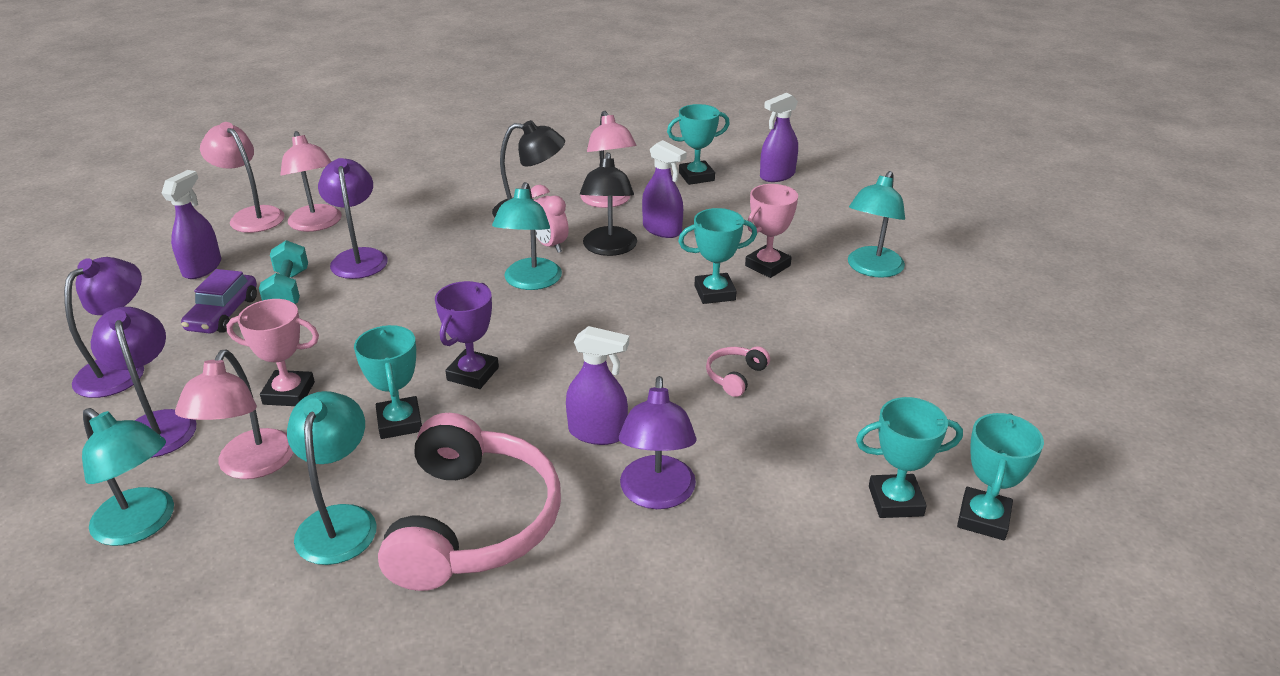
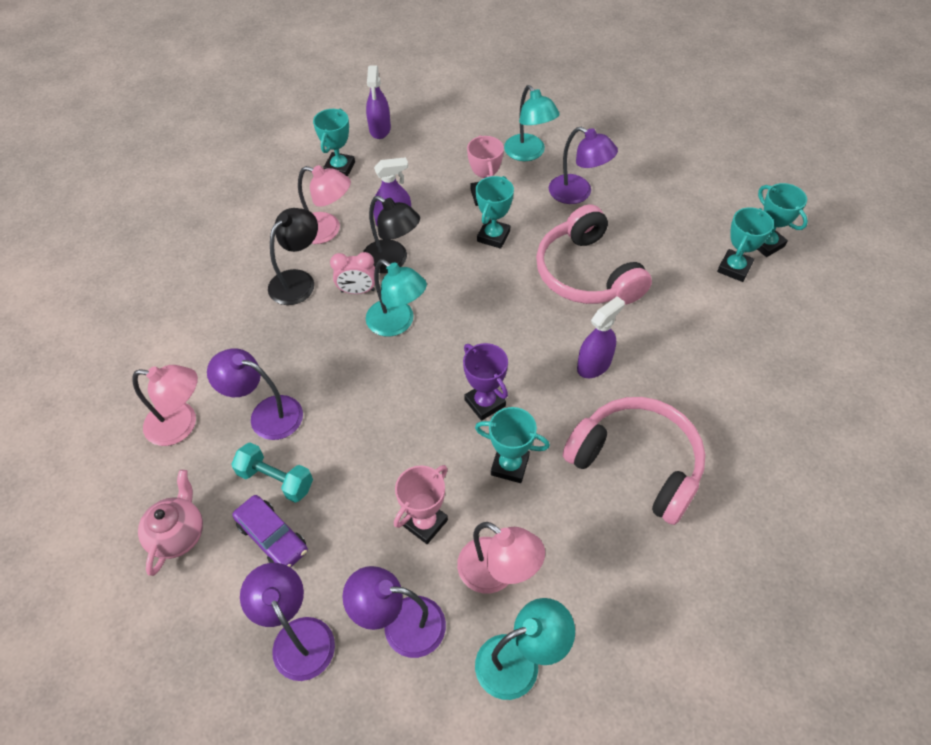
camera: 55 degrees left, 20 degrees up
purple spray bottle [162,170,221,279] -> pink teapot [138,470,203,576]
pink lamp [200,122,285,233] -> none
turquoise lamp [287,391,377,565] -> none
purple lamp [619,376,697,509] -> purple lamp moved to [549,127,618,204]
pink headphones [706,346,770,397] -> pink headphones [536,204,652,305], size x2.48

